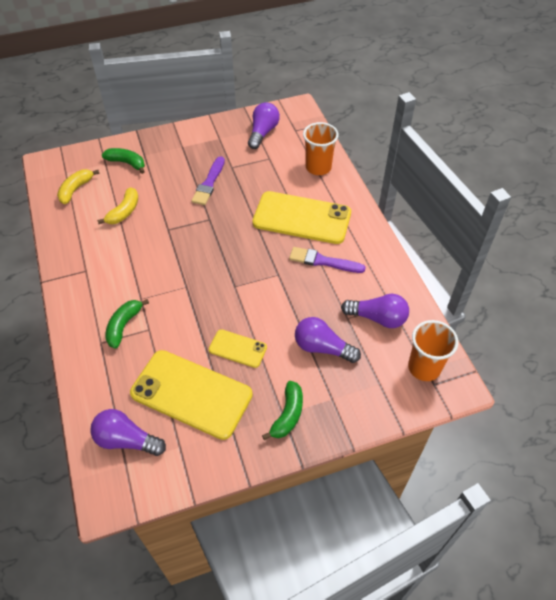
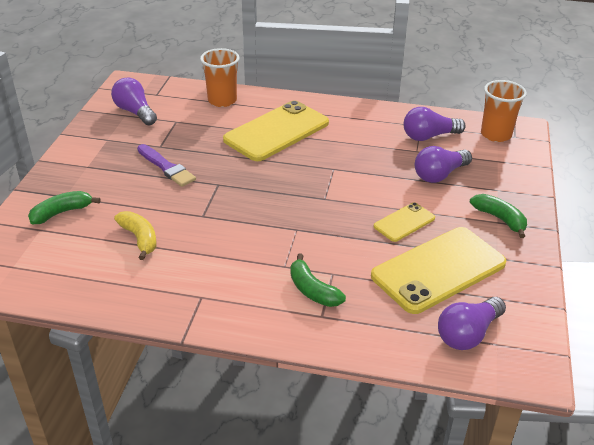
camera: 60 degrees left, 15 degrees down
yellow banana [57,169,99,204] -> none
purple brush [289,247,366,273] -> none
purple light bulb [341,294,409,328] -> purple light bulb turned 150 degrees counterclockwise [404,107,466,141]

